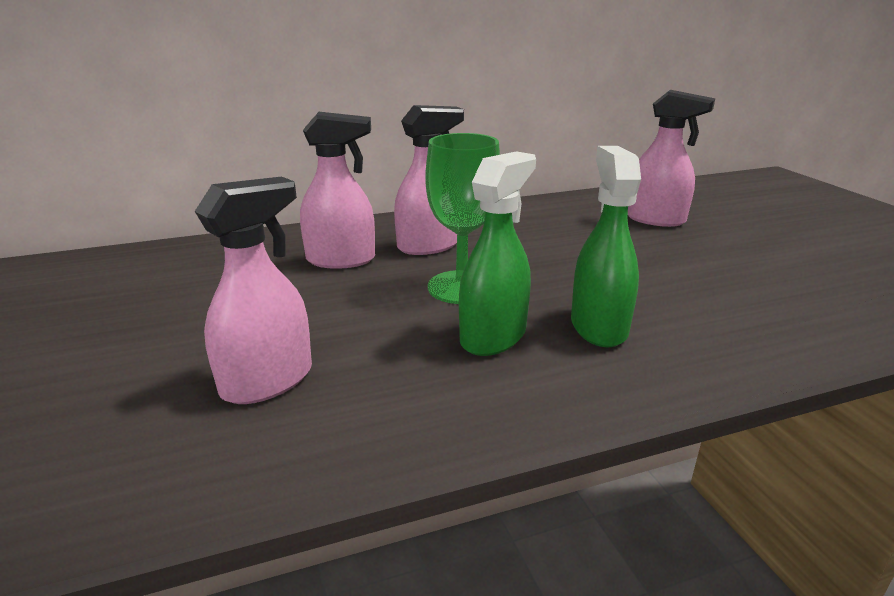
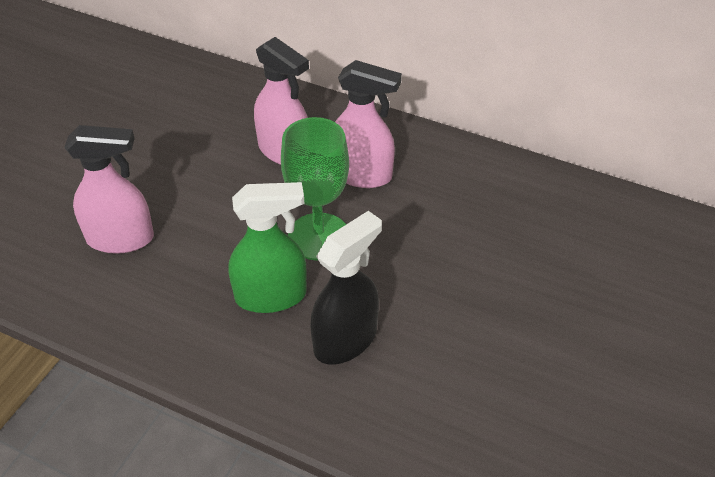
camera: 45 degrees right, 20 degrees up
green spray bottle [571,146,641,347] -> black spray bottle [311,211,382,365]
pink spray bottle [628,90,715,227] -> none

